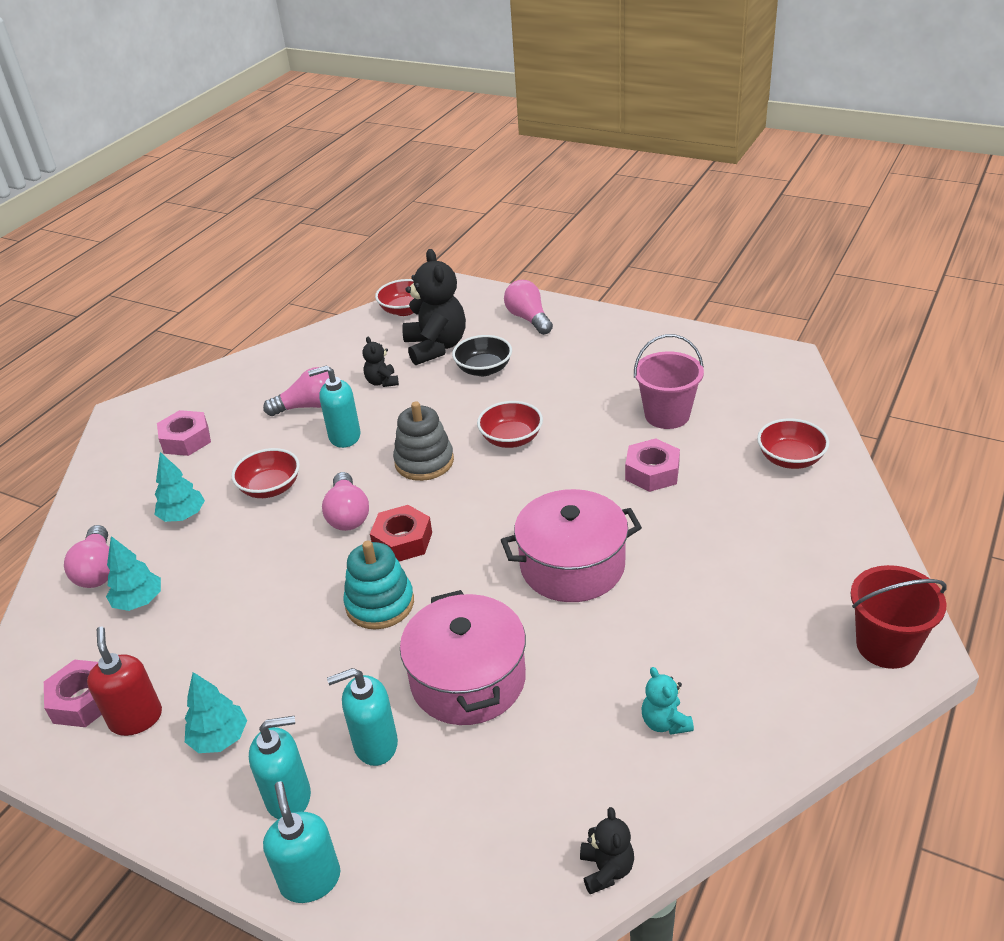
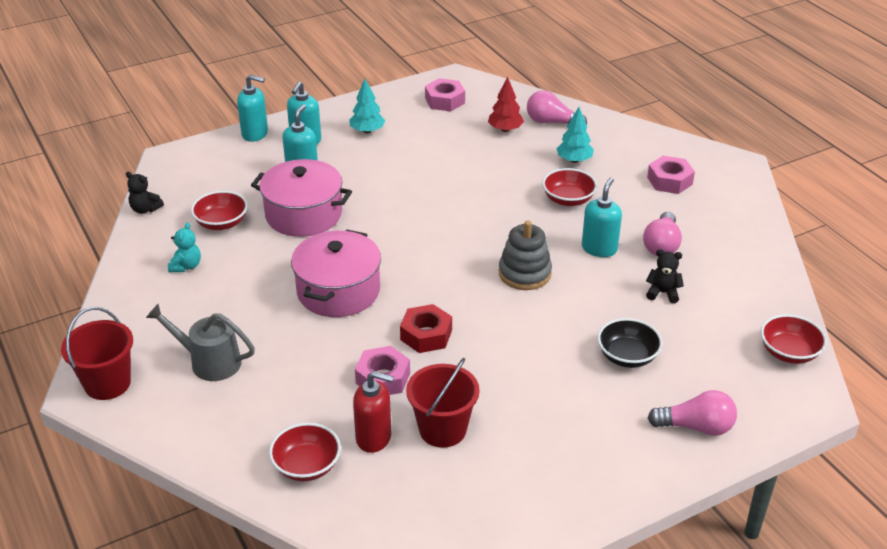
camera: 120 degrees right, 0 degrees up
red soap dispenser [87,627,162,736] -> red soap dispenser moved to [353,371,394,453]
turquoise tree [106,536,161,611] -> red tree [488,77,524,132]
pink light bulb [322,472,369,531] -> none
turquoise stacking toy [344,541,414,629] -> none
red nut [370,505,432,562] -> red nut moved to [400,304,452,353]
black teddy bear [402,249,466,365] -> none
red bowl [477,401,543,448] -> red bowl moved to [191,191,248,230]
pink bucket [634,334,704,429] -> red bucket [406,358,480,448]
turquoise teddy bear [642,667,694,735] -> turquoise teddy bear turned 90 degrees clockwise [168,222,201,272]
none -> grey watering can [146,304,255,381]

